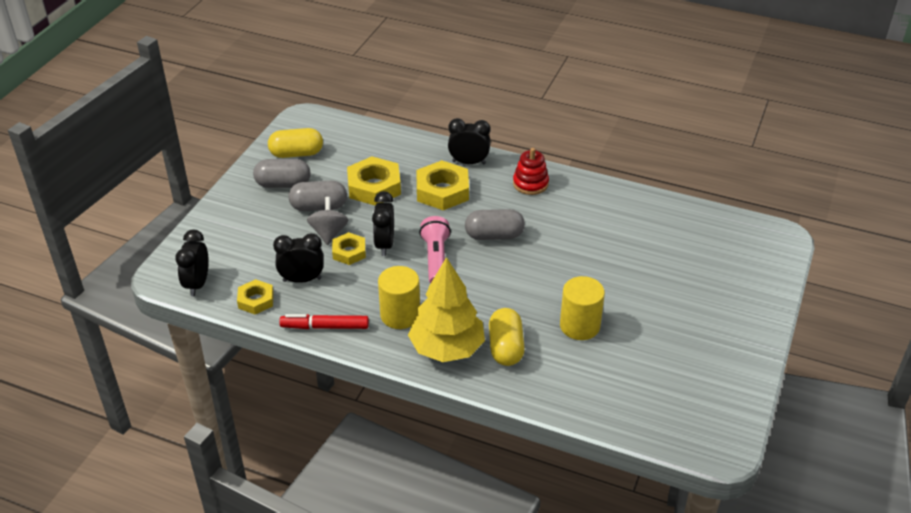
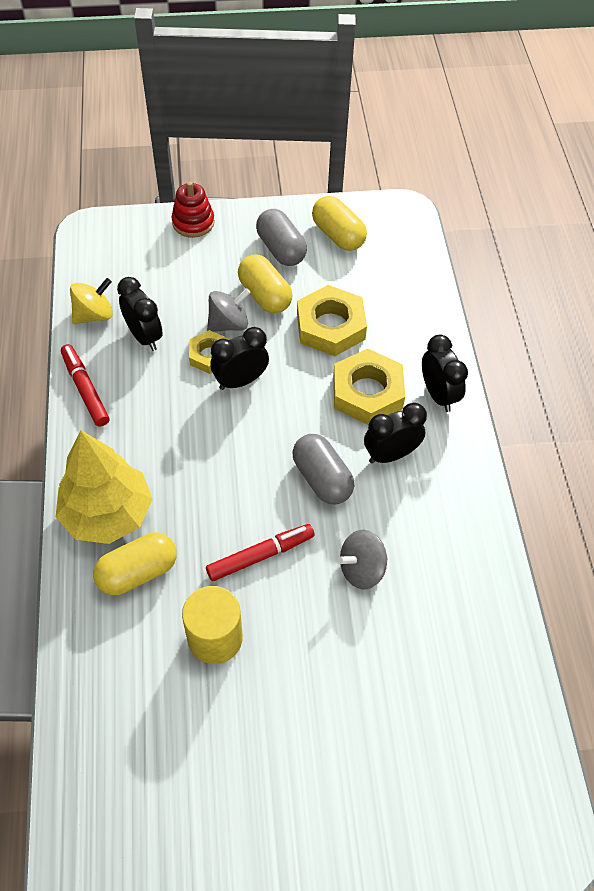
camera: 60 degrees right, 15 degrees up
black clock [175,229,209,296] -> black clock moved to [364,403,427,464]
yellow nut [237,279,274,314] -> yellow spinning top [70,278,113,324]
grey capsule [288,181,347,211] -> yellow capsule [238,254,292,313]
yellow cylinder [378,266,420,329] -> none
pink flashlight [419,216,451,284] -> none
red stacking toy [513,148,549,195] -> red stacking toy moved to [172,181,215,238]
none -> red marker [206,524,315,581]
none -> grey spinning top [337,530,388,589]

